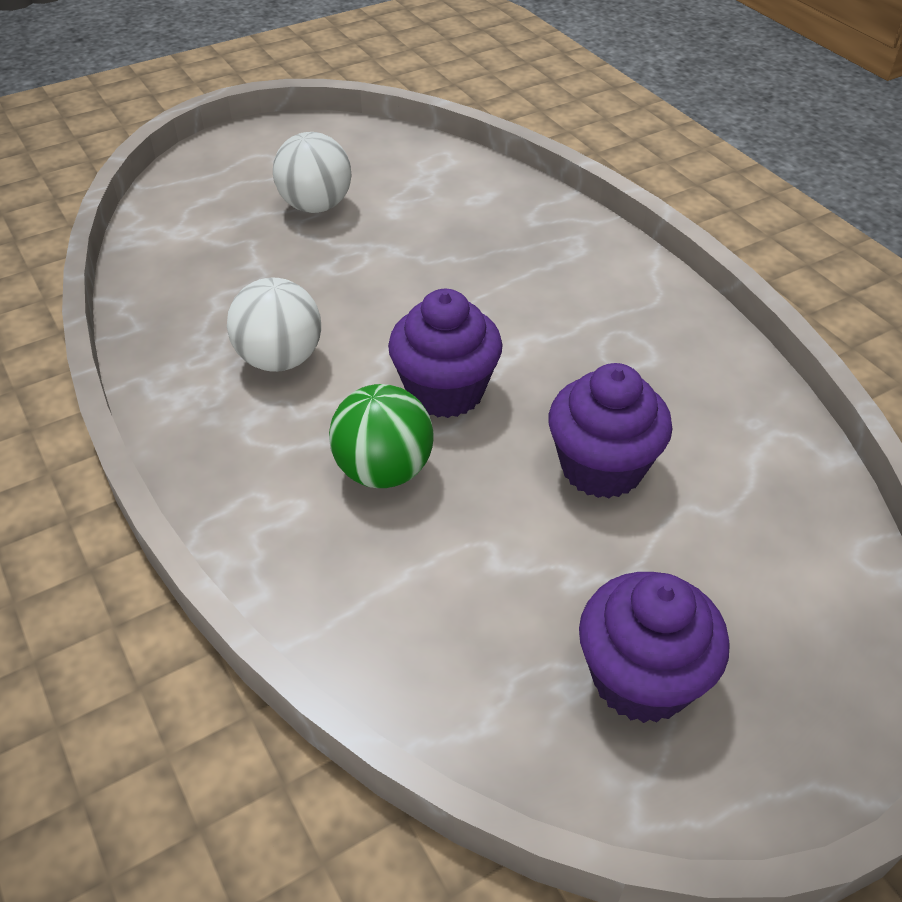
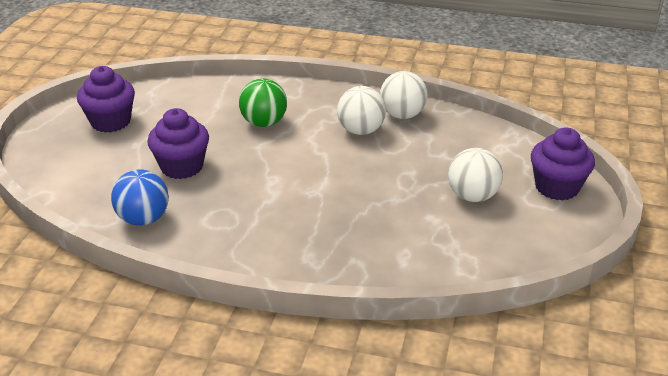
camera: 135 degrees right, 10 degrees down
purple cupcake [388,289,503,418] -> purple cupcake moved to [531,128,595,201]
none -> blue ball [111,169,169,226]
none -> white ball [380,71,428,119]

